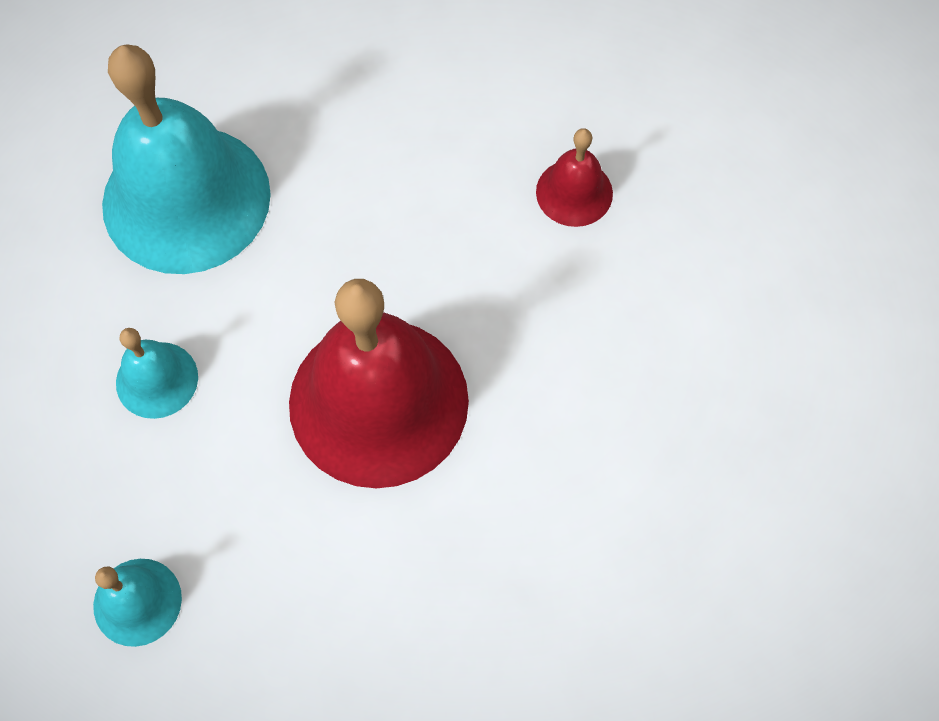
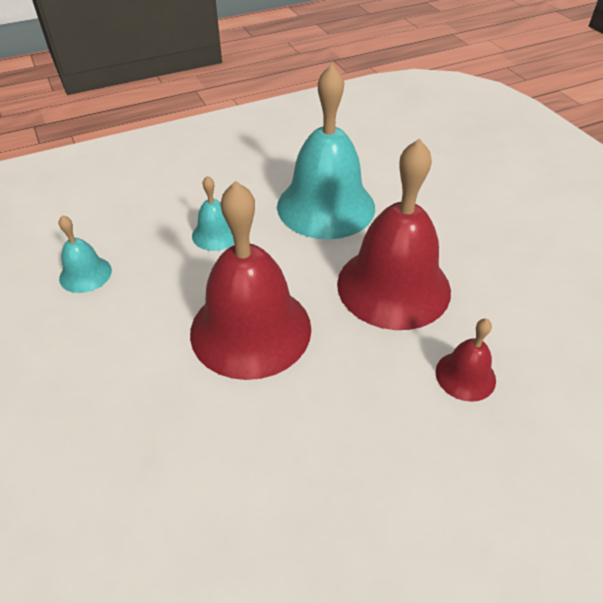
camera: 65 degrees right, 20 degrees down
none -> red bell [337,138,451,330]

